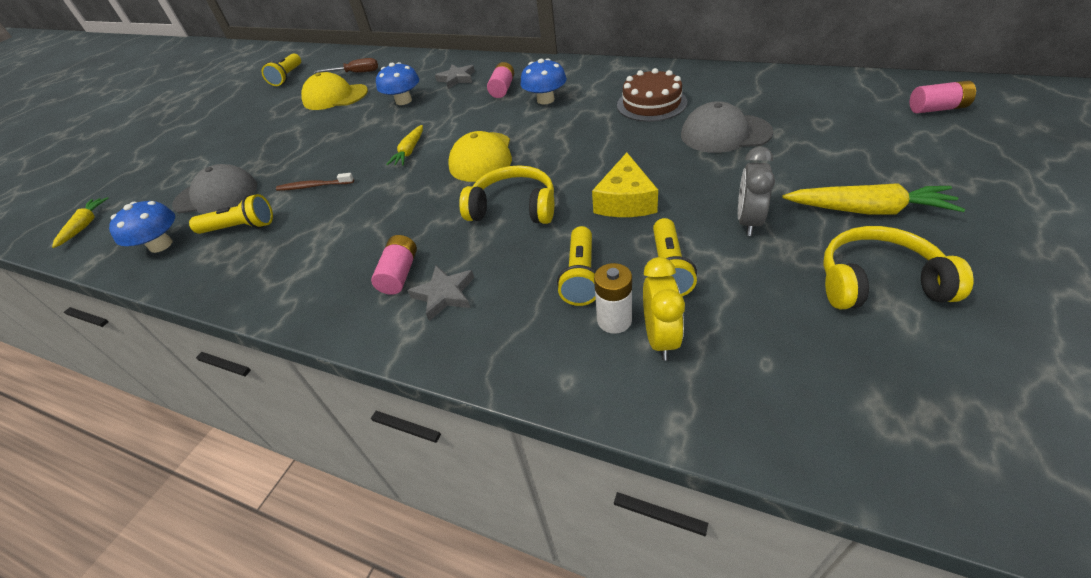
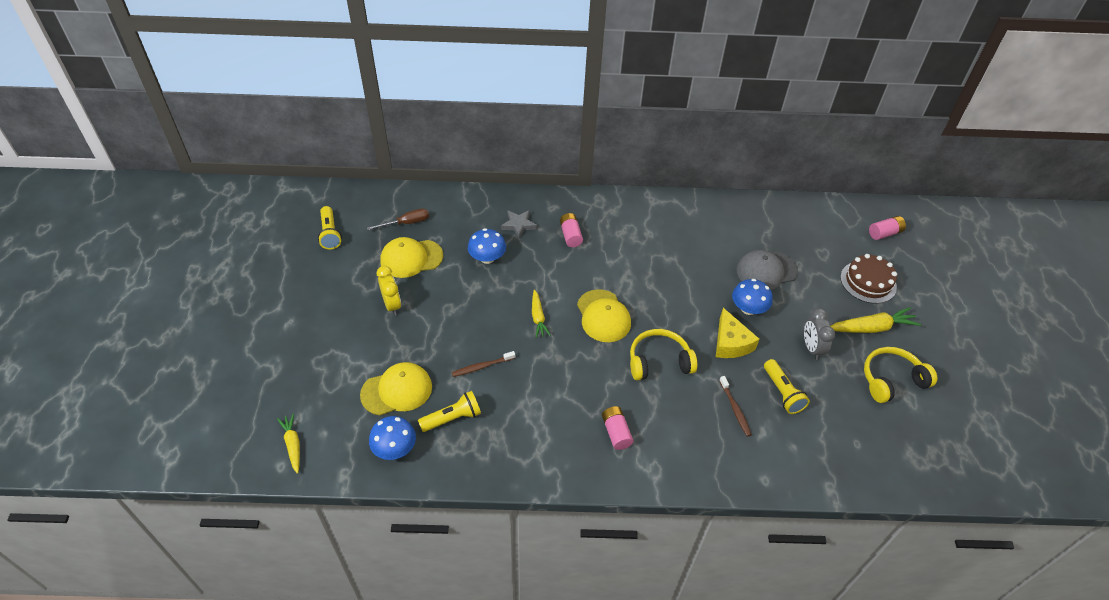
camera: 30 degrees left, 5 degrees up
grey cap [172,164,257,214] -> yellow cap [360,362,432,416]
grey star [407,266,474,321] -> none
blue mushroom [520,59,567,104] -> blue mushroom moved to [732,279,773,315]
yellow flashlight [557,226,596,306] -> brown toothbrush [719,376,752,436]
white battery [594,263,632,334] -> none
brown cake [617,68,687,122] -> brown cake moved to [840,254,897,304]
yellow clock [643,257,685,361] -> yellow clock moved to [377,266,401,316]

